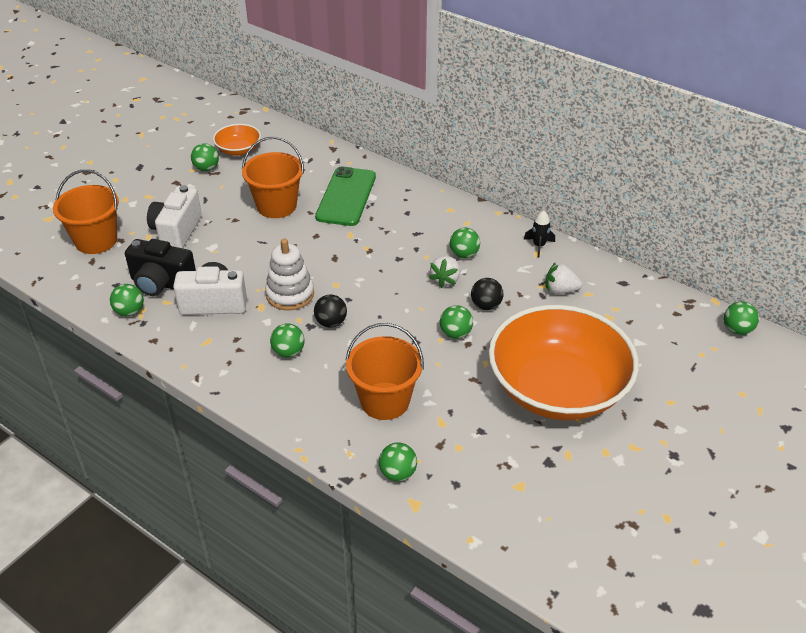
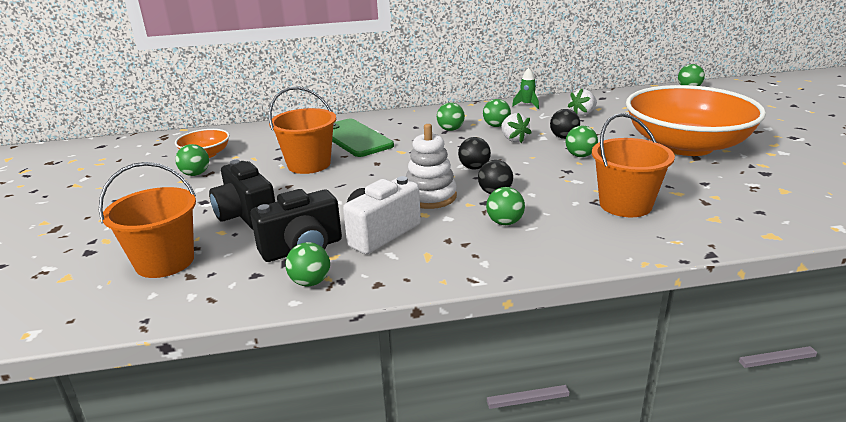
camera: 45 degrees left, 15 degrees down
white camera [147,185,202,248] -> black camera [209,160,275,230]
green ball [379,443,417,482] -> green ball moved to [437,102,465,131]
black rocket [524,210,555,257] -> green rocket [512,68,539,109]
none -> black ball [458,137,491,170]

